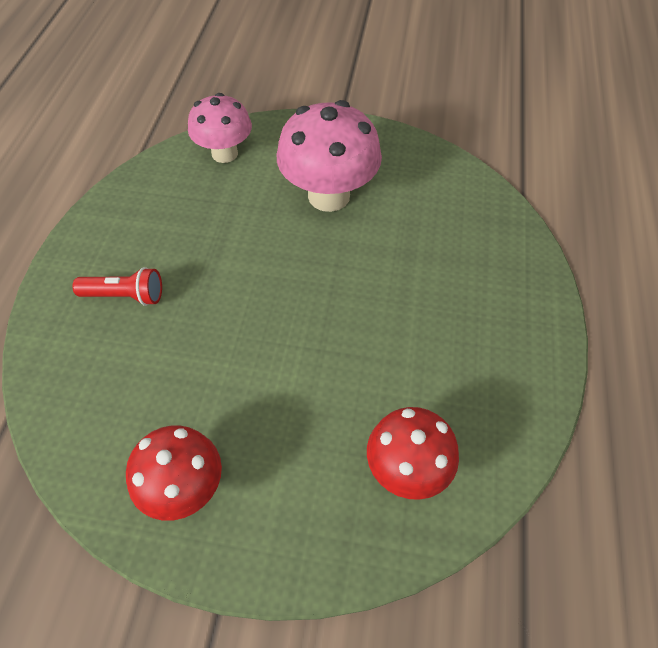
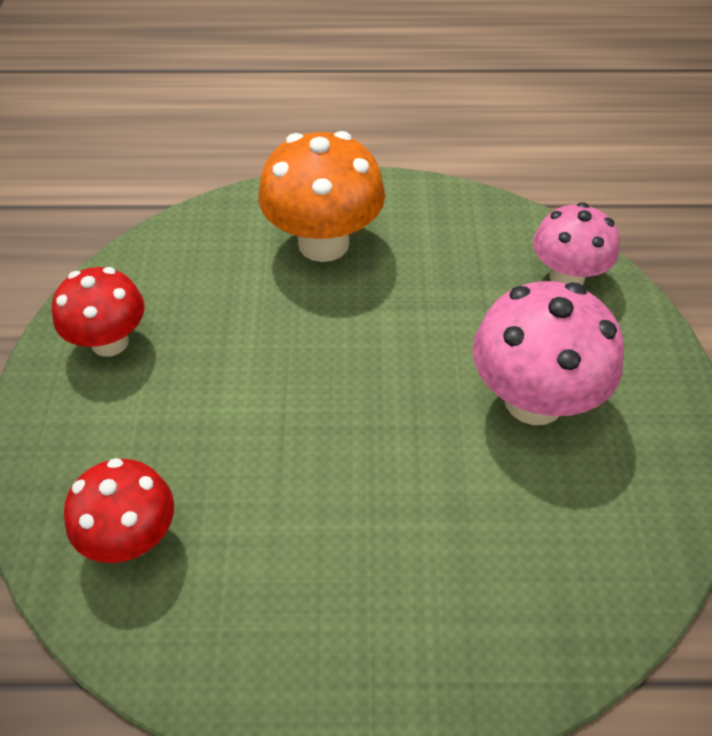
camera: 80 degrees right, 5 degrees down
red flashlight [72,267,162,306] -> orange mushroom [258,131,385,262]

